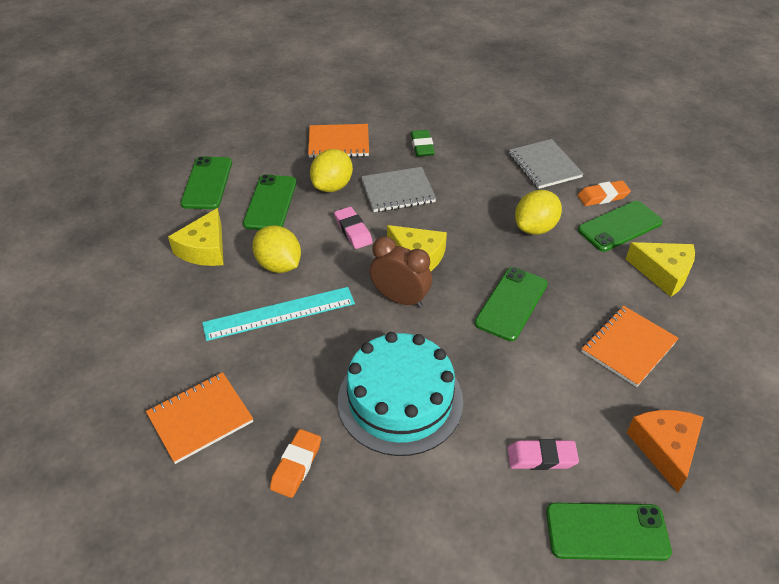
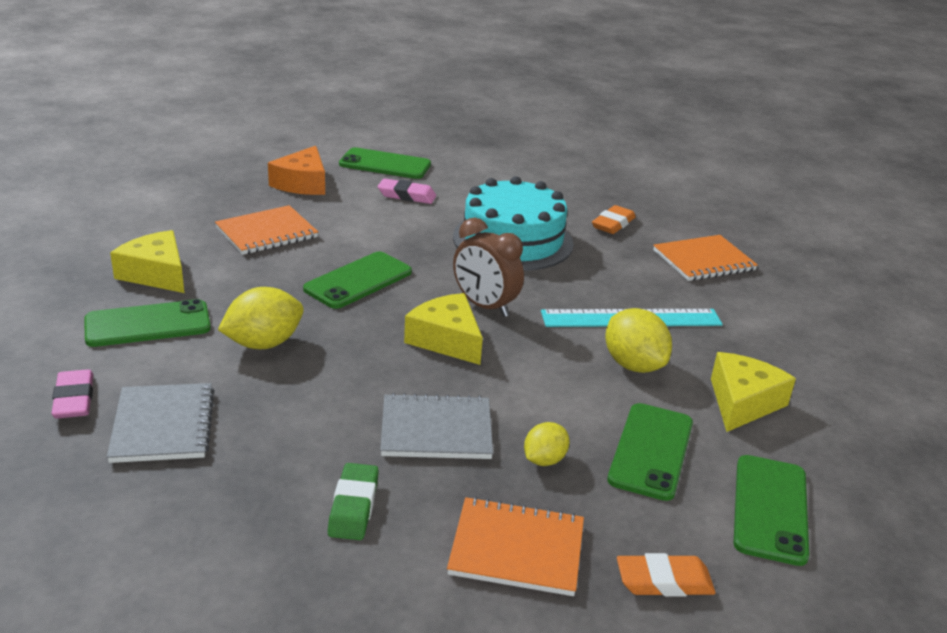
camera: 170 degrees left, 15 degrees down
yellow lemon [310,149,353,192] -> yellow lemon [524,422,569,466], size x0.60
pink eraser [334,207,373,249] -> pink eraser moved to [51,369,93,419]
orange eraser [578,180,631,206] -> orange eraser moved to [617,553,716,597]

